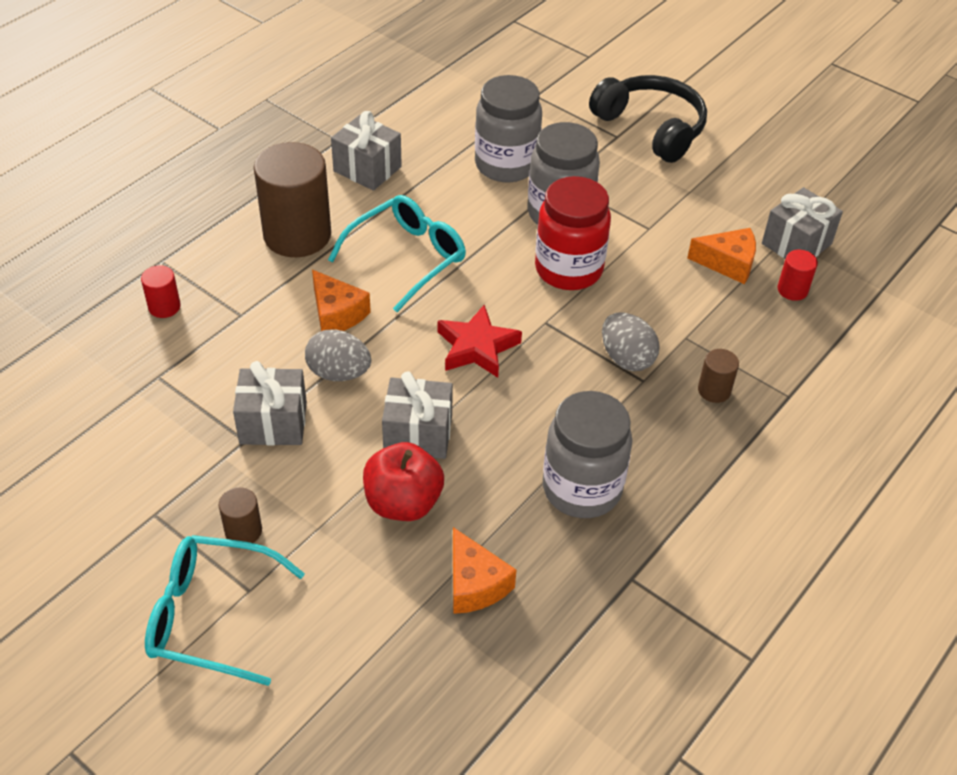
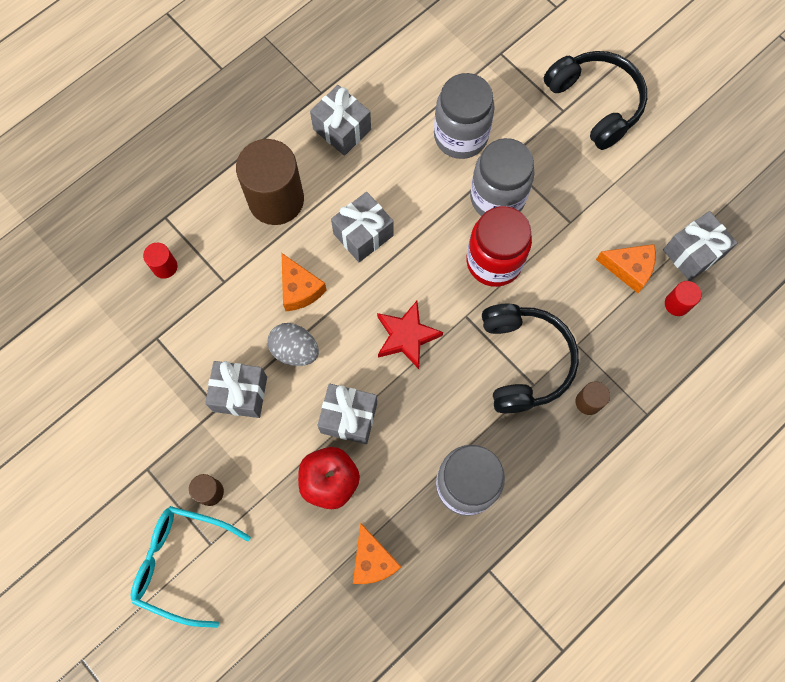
camera: 10 degrees right, 25 degrees up
turquoise glasses [328,195,466,312] -> grey gift [331,192,394,262]
grey egg [602,312,660,371] -> black headphones [482,304,579,413]

